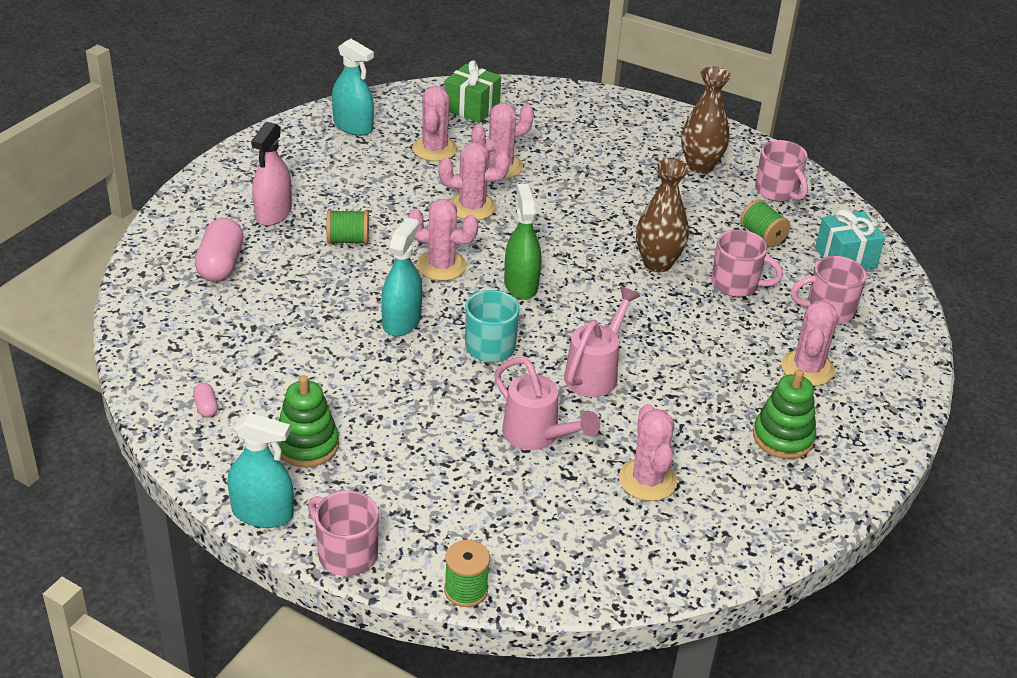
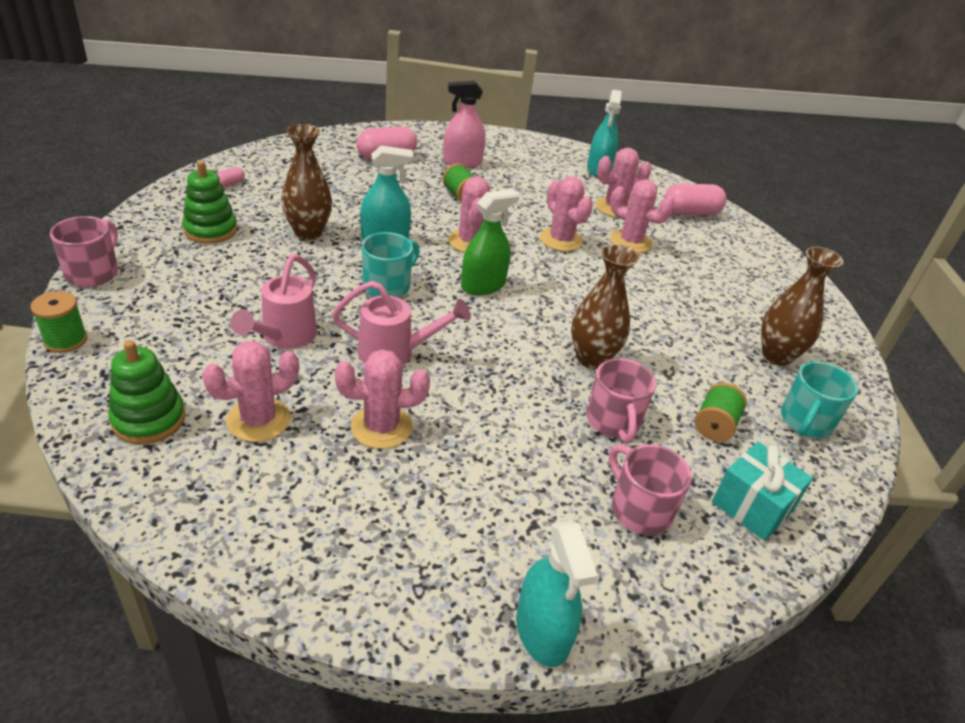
camera: 60 degrees right, 0 degrees up
turquoise spray bottle [228,413,294,528] -> turquoise spray bottle moved to [516,520,598,667]
green gift [445,60,501,123] -> pink capsule [664,183,726,215]
green stacking toy [753,369,816,459] -> green stacking toy moved to [108,340,186,444]
pink mug [755,140,808,202] -> turquoise mug [781,361,858,438]
pink cactus [781,299,838,386] -> pink cactus moved to [335,349,430,449]
none -> brown vase [281,124,332,240]

